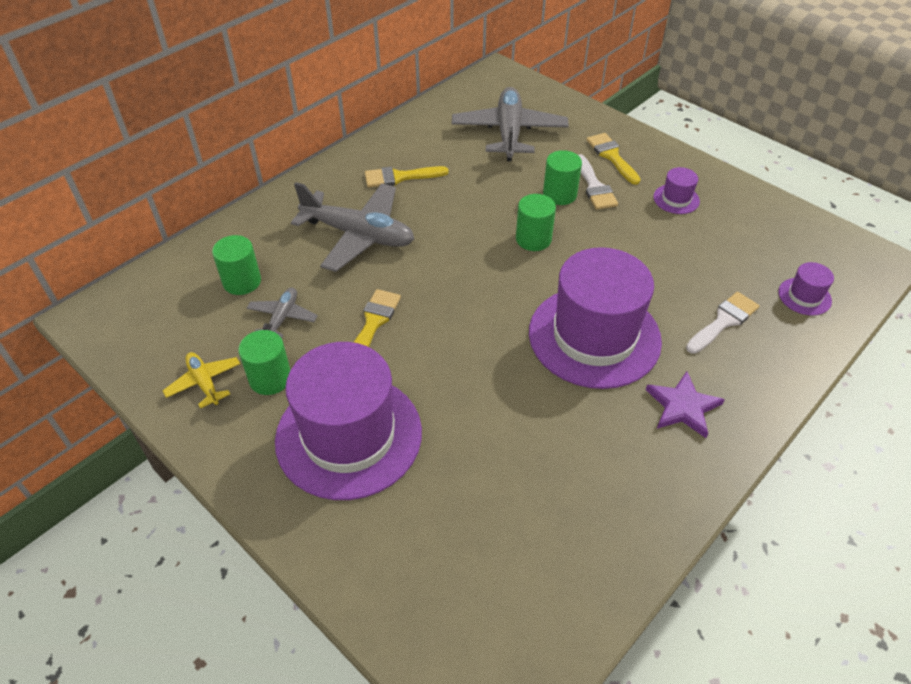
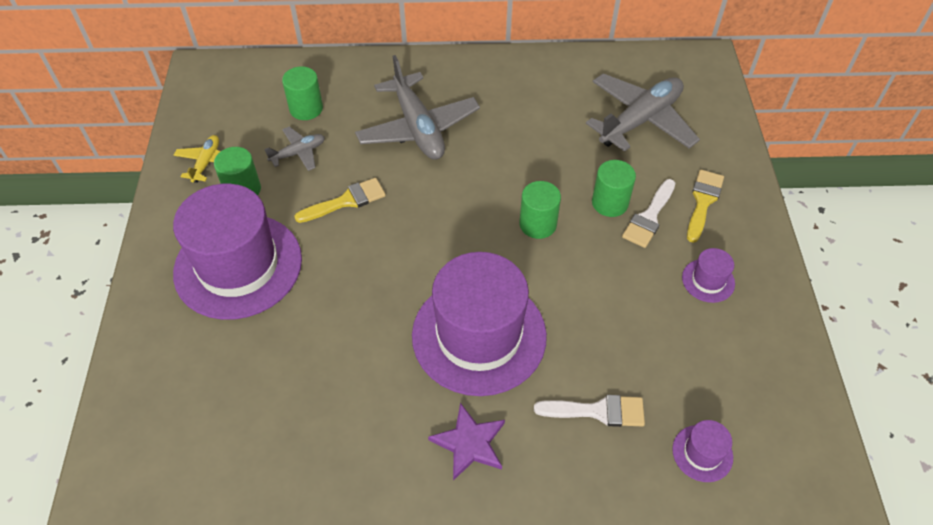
camera: 45 degrees right, 5 degrees up
yellow brush [365,166,449,187] -> none

